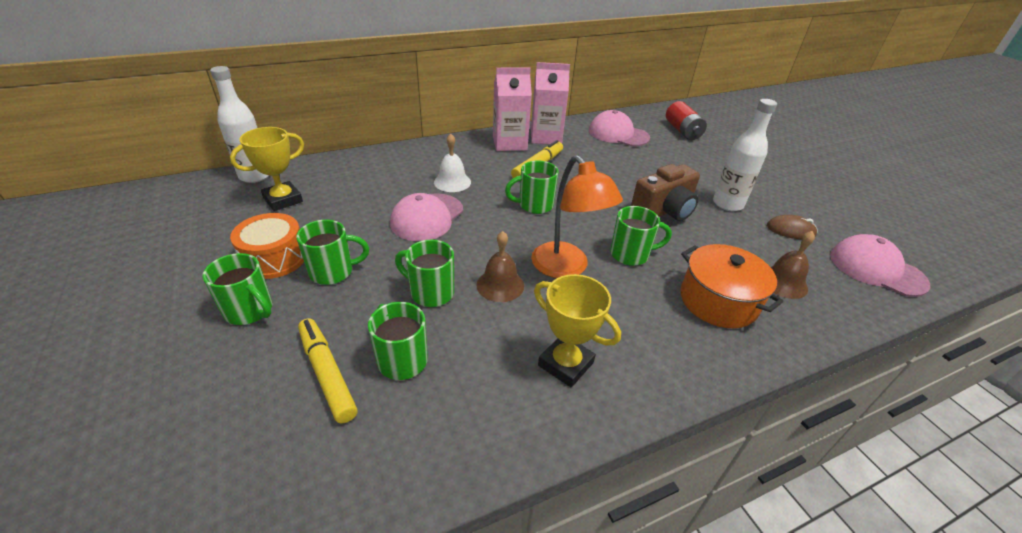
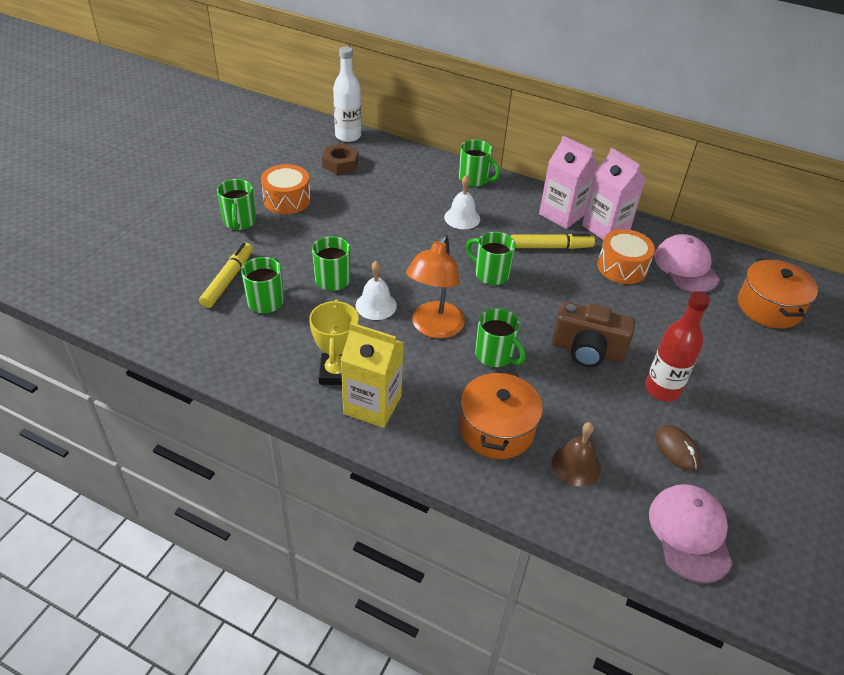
camera: 50 degrees right, 5 degrees up
yellow trophy [230,127,304,211] -> brown nut [322,143,359,175]
green mug [296,220,369,285] -> green mug moved to [459,140,500,187]
pink cap [390,193,463,241] -> none
brown bell [477,231,524,302] -> white bell [355,261,397,320]
red battery [666,101,707,140] -> orange pot [738,259,818,329]
white bottle [713,99,777,211] -> red bottle [645,291,710,401]
none -> yellow carton [341,322,404,428]
none -> orange drum [597,229,655,284]

